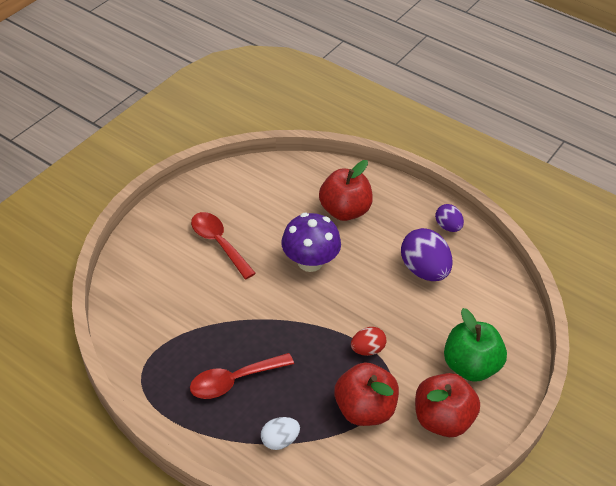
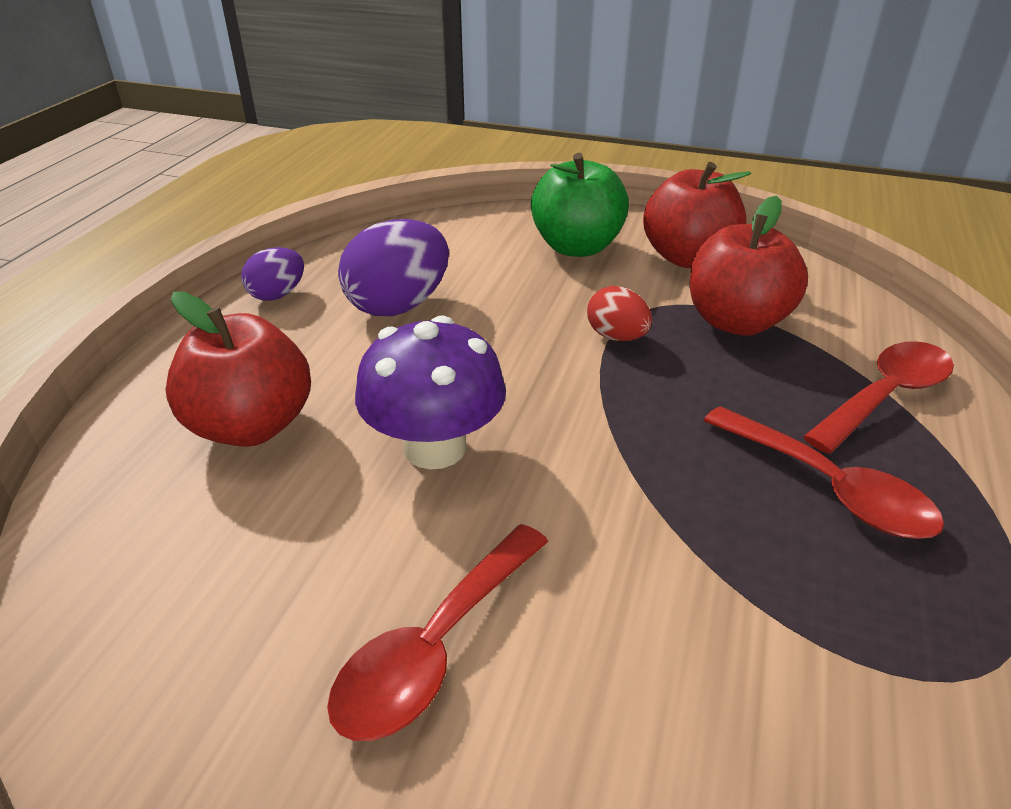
camera: 105 degrees left, 10 degrees down
white egg [261,417,300,450] -> red spoon [803,341,954,454]

